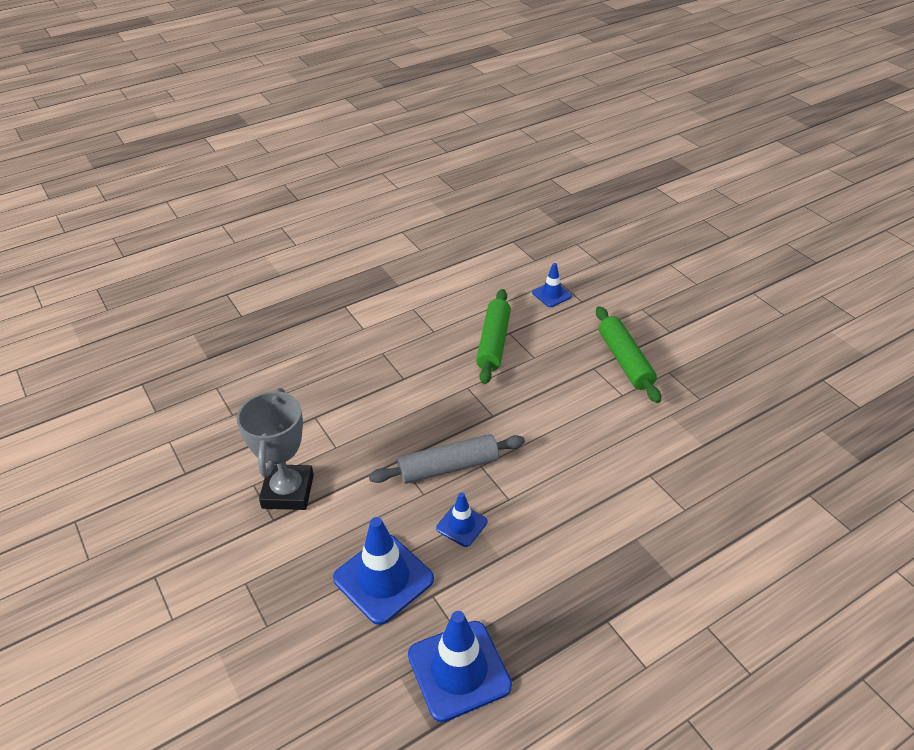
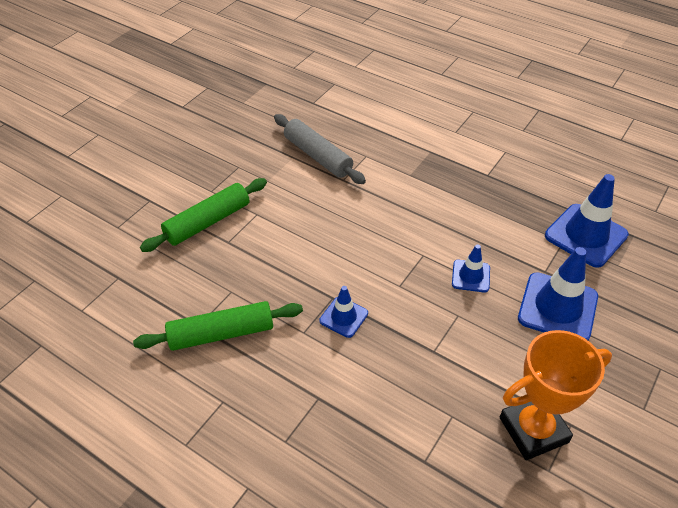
camera: 115 degrees left, 5 degrees up
grey trophy [237,388,314,510] -> orange trophy [500,330,612,460]
grey rolling pin [369,434,525,484] -> grey rolling pin moved to [274,114,366,184]
blue traffic cone [532,263,572,307] -> blue traffic cone moved to [319,286,368,338]

